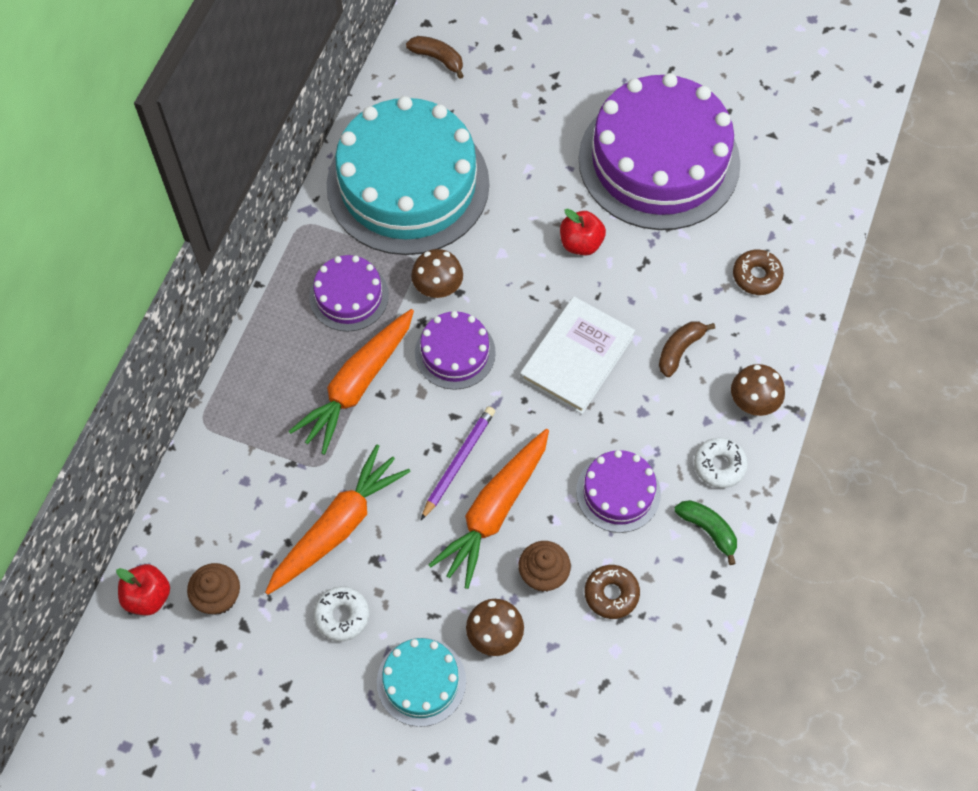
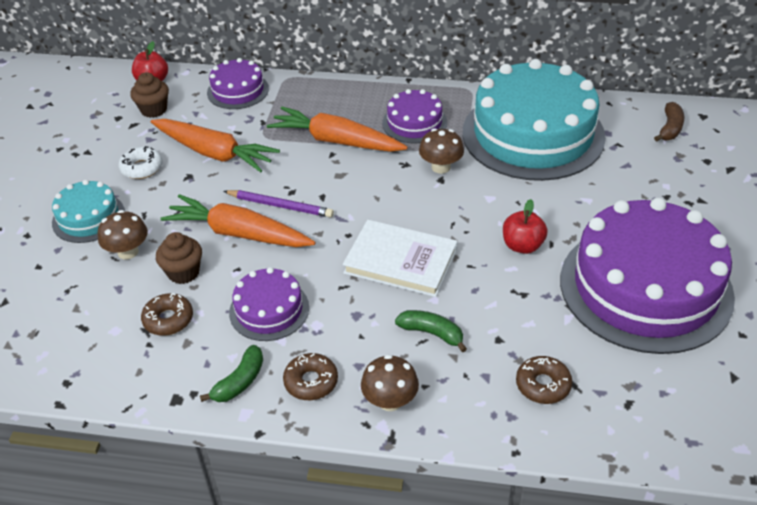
camera: 80 degrees right, 20 degrees down
purple cake [415,311,496,390] -> purple cake moved to [207,58,269,109]
brown banana [659,321,715,377] -> green banana [395,310,467,353]
white donut [694,438,748,488] -> brown donut [283,353,338,400]

